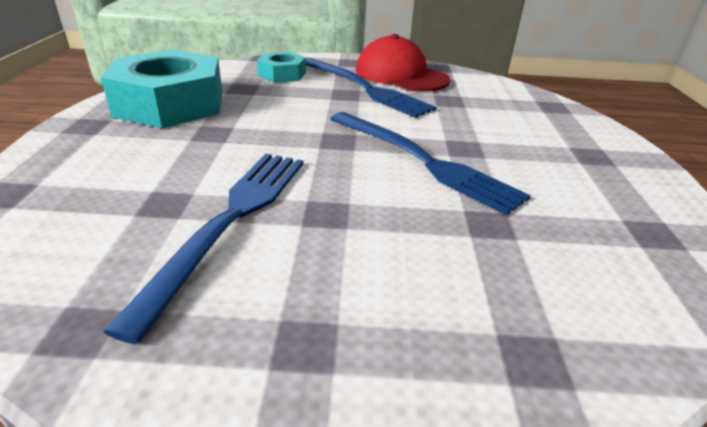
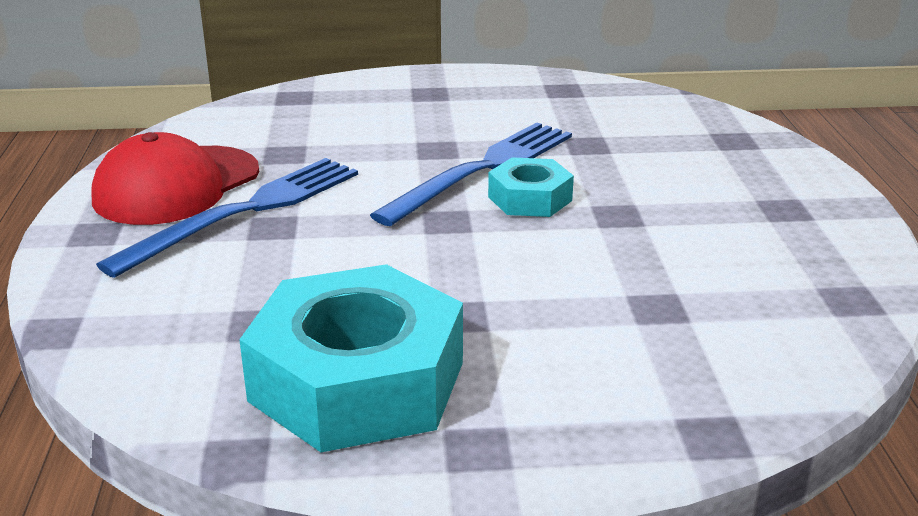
camera: 95 degrees left, 5 degrees down
blue fork [104,154,303,344] -> none
turquoise nut [257,52,306,83] -> turquoise nut moved to [488,157,574,217]

